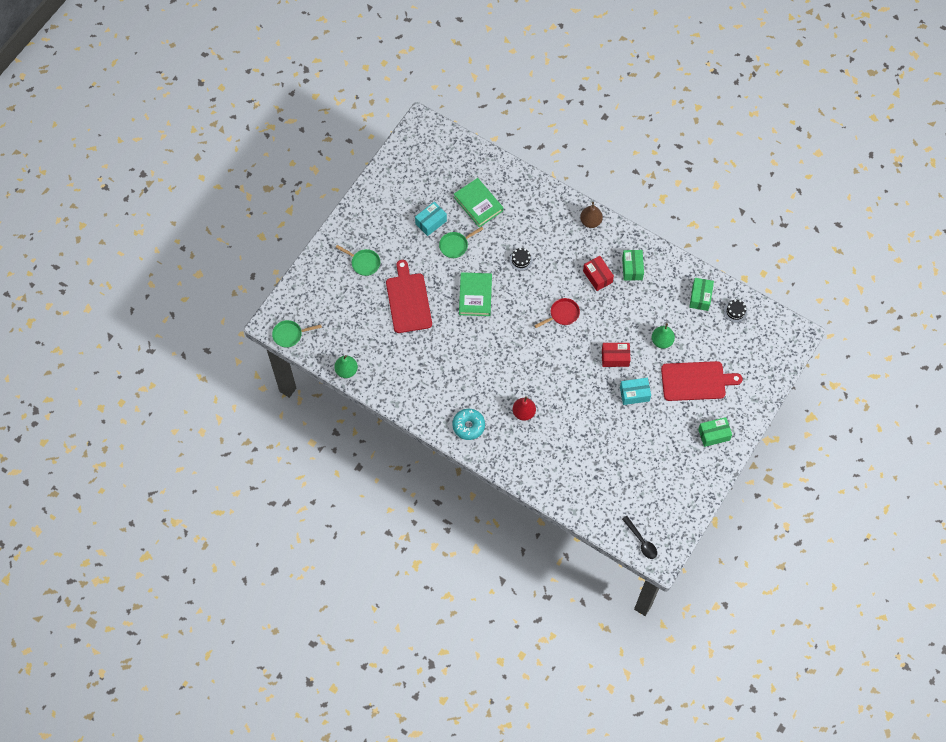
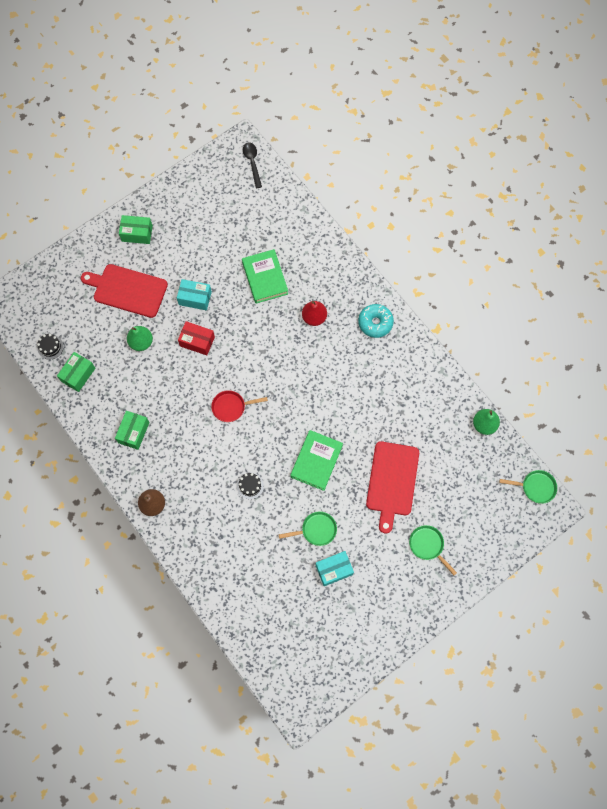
camera: 160 degrees left, 5 degrees up
green book [454,178,503,227] -> green book moved to [242,249,288,304]
red box [583,256,614,291] -> none

